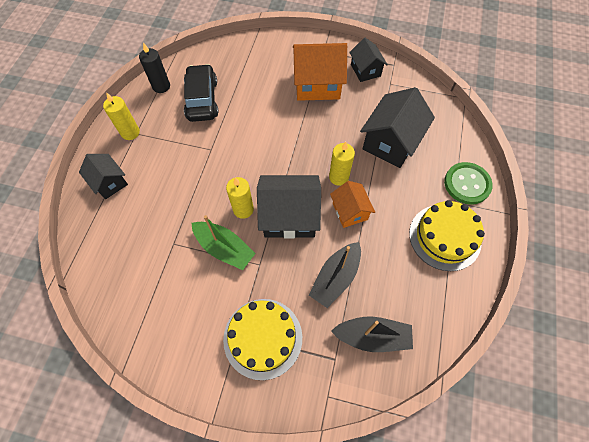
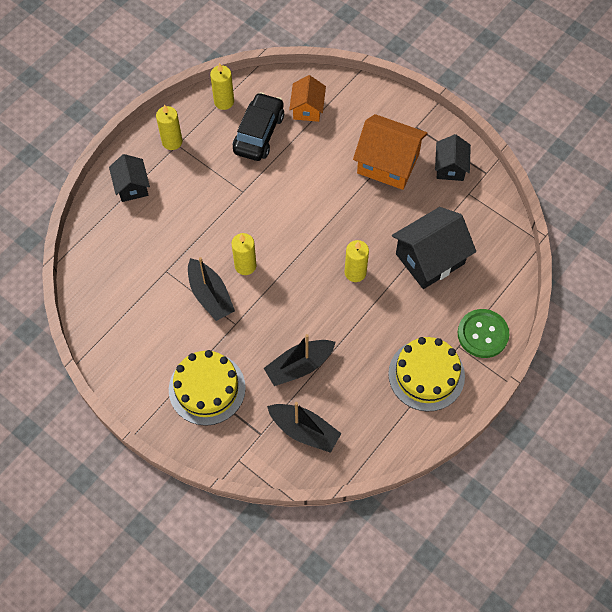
camera: 25 degrees right, 0 degrees up
black candle [139,43,170,93] -> yellow candle [210,63,234,110]
green boat [191,215,256,270] -> black boat [188,257,235,321]
black house [257,175,321,239] -> none
orange house [330,181,375,228] -> orange house moved to [289,75,326,122]

